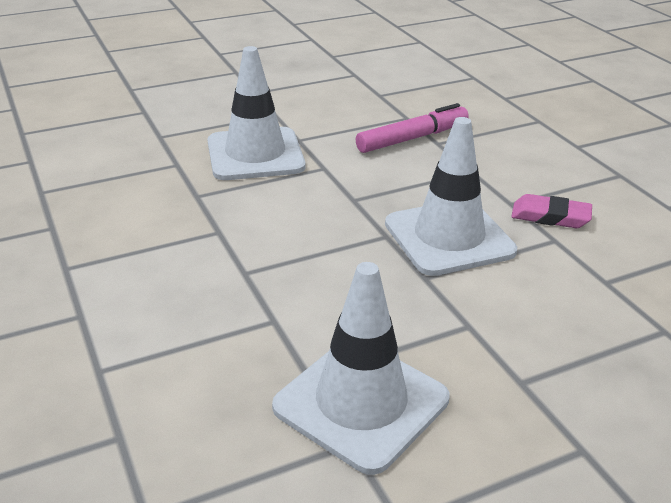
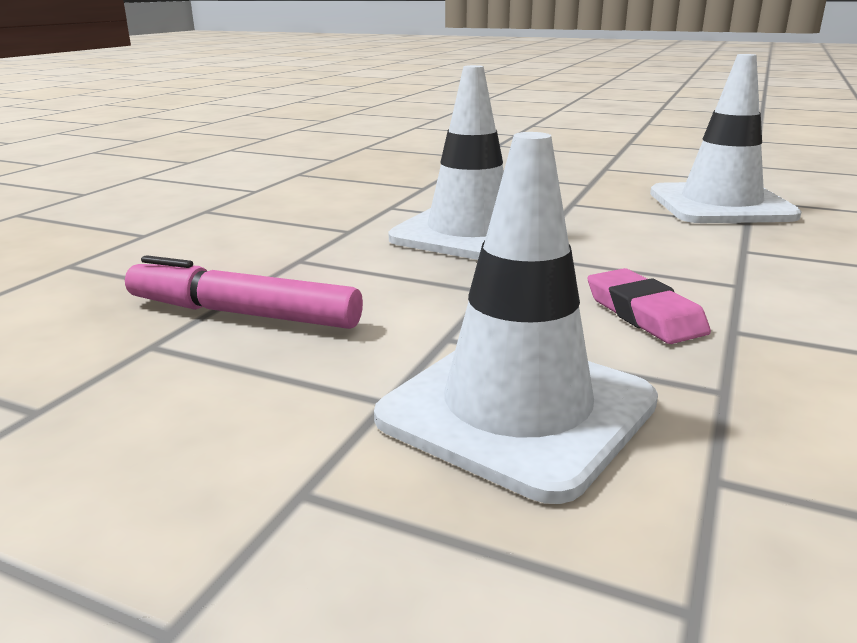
camera: 130 degrees left, 10 degrees down
pink eraser [511,194,592,228] -> pink eraser moved to [588,268,711,344]

